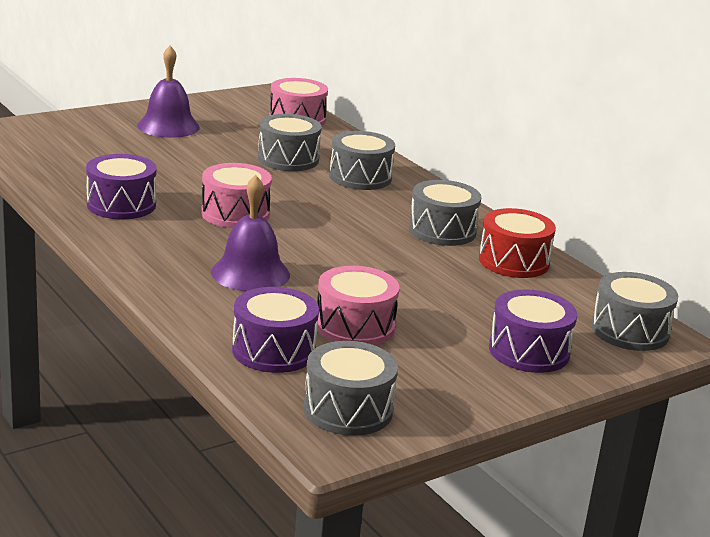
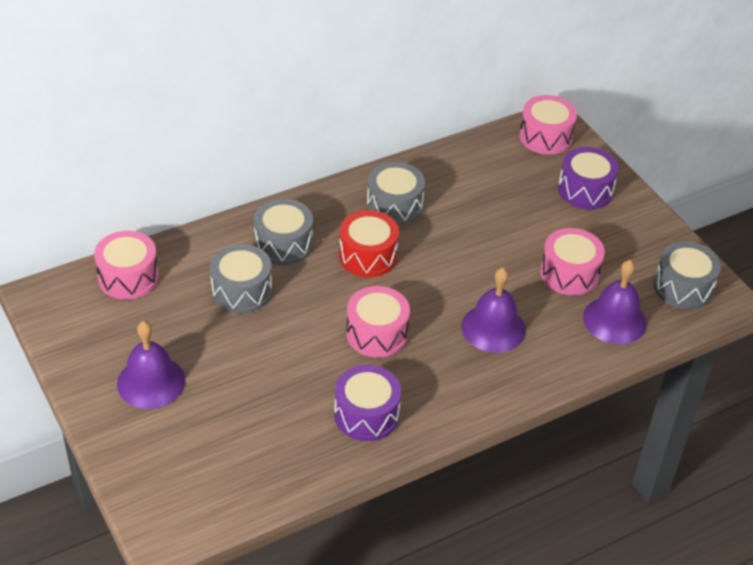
camera: 85 degrees left, 20 degrees up
purple drum [232,287,319,373] -> purple bell [583,260,647,344]
red drum [479,208,556,278] -> red drum moved to [339,210,399,277]
grey drum [591,272,678,351] -> pink drum [519,95,577,155]

